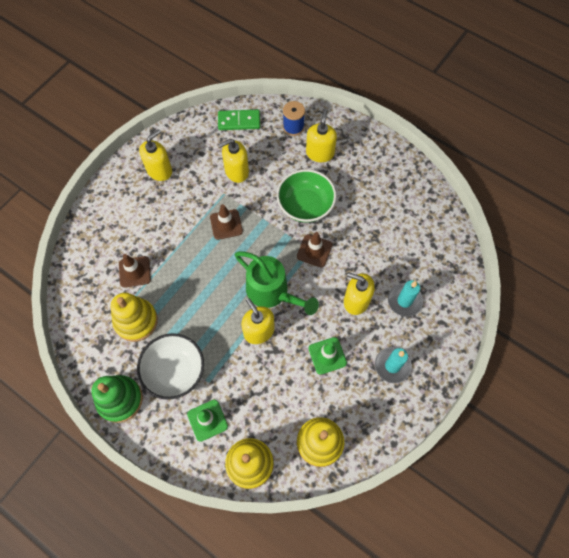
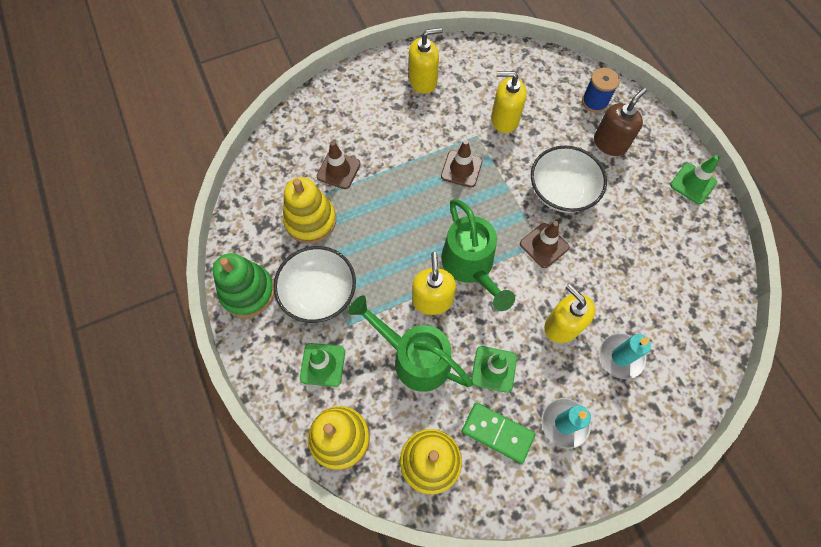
camera: 30 degrees right, 0 degrees up
green domino [218,110,260,130] -> green domino moved to [462,402,535,464]
green bowl [277,169,336,223] -> white bowl [531,145,607,213]
yellow soap dispenser [306,109,337,162] -> brown soap dispenser [594,88,647,156]
none -> green watering can [348,295,473,392]
none -> green traffic cone [670,155,720,204]

